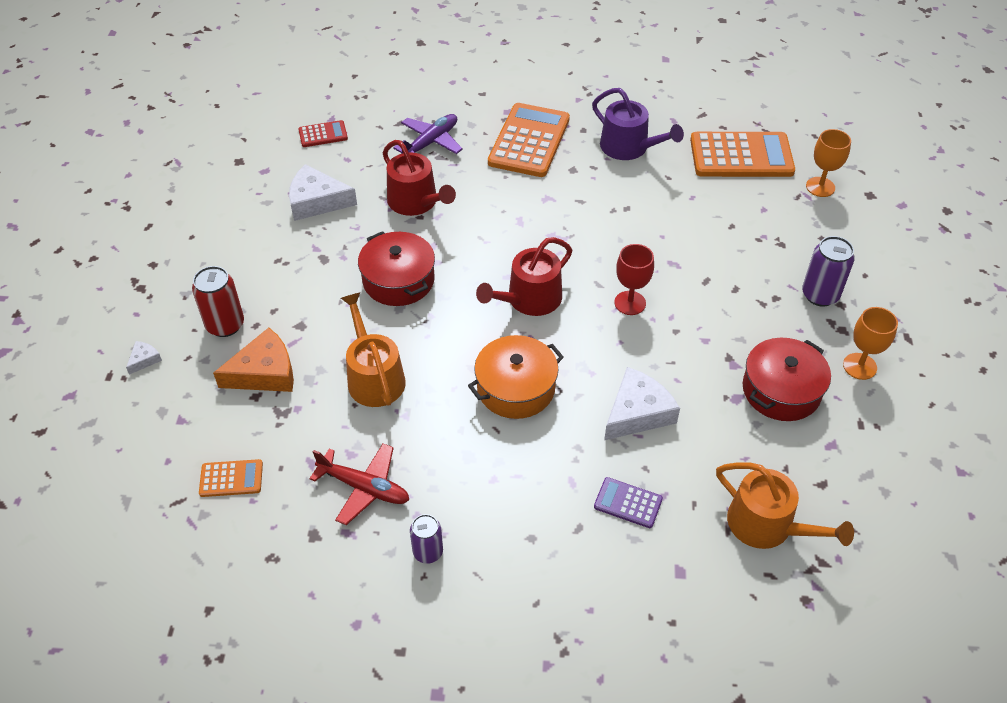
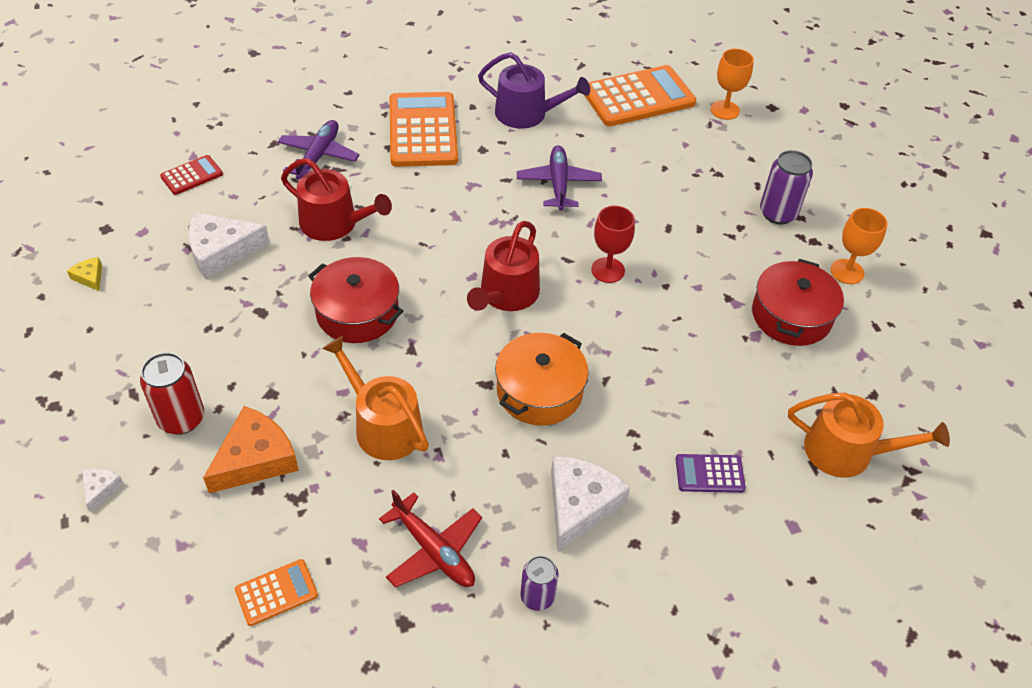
camera: 25 degrees left, 0 degrees up
red plane [309,443,409,525] -> red plane turned 45 degrees clockwise [379,489,482,587]
white cheese [604,367,680,440] -> white cheese moved to [551,456,630,551]
none -> yellow cheese [67,257,102,291]
none -> purple plane [517,145,602,211]

